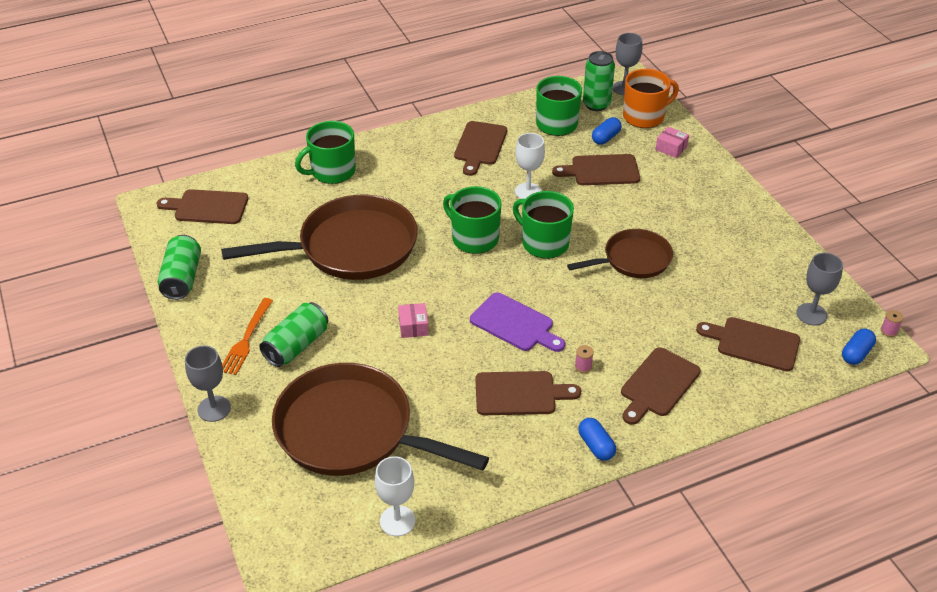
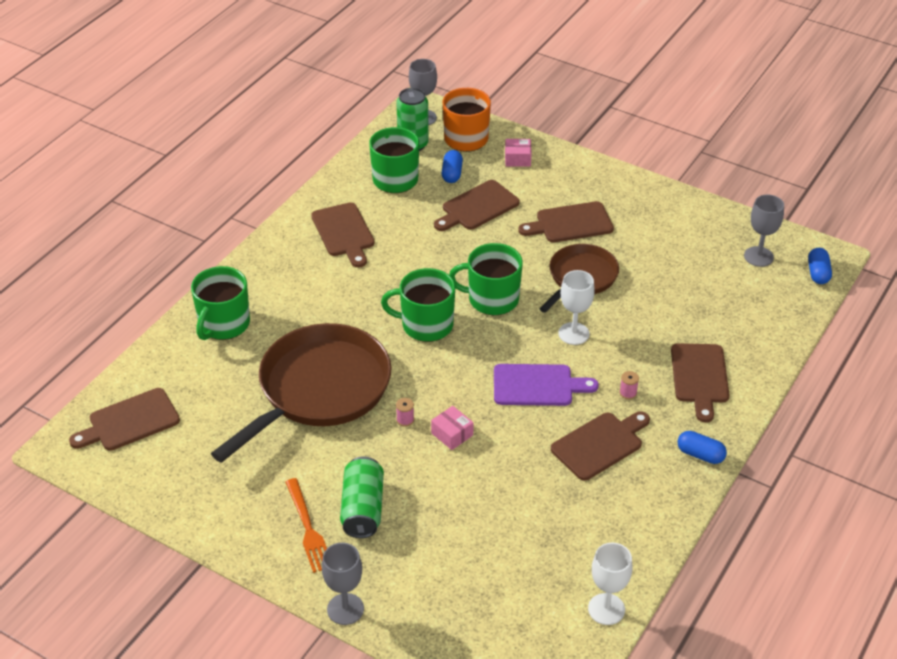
camera: 35 degrees left, 0 degrees up
green can [158,235,201,300] -> none
brown pan [272,363,489,476] -> none
white goblet [515,133,545,199] -> white goblet moved to [558,270,595,345]
brown cutting board [696,317,800,372] -> brown cutting board moved to [518,201,614,243]
pink spool [881,310,903,337] -> pink spool moved to [396,398,414,427]

